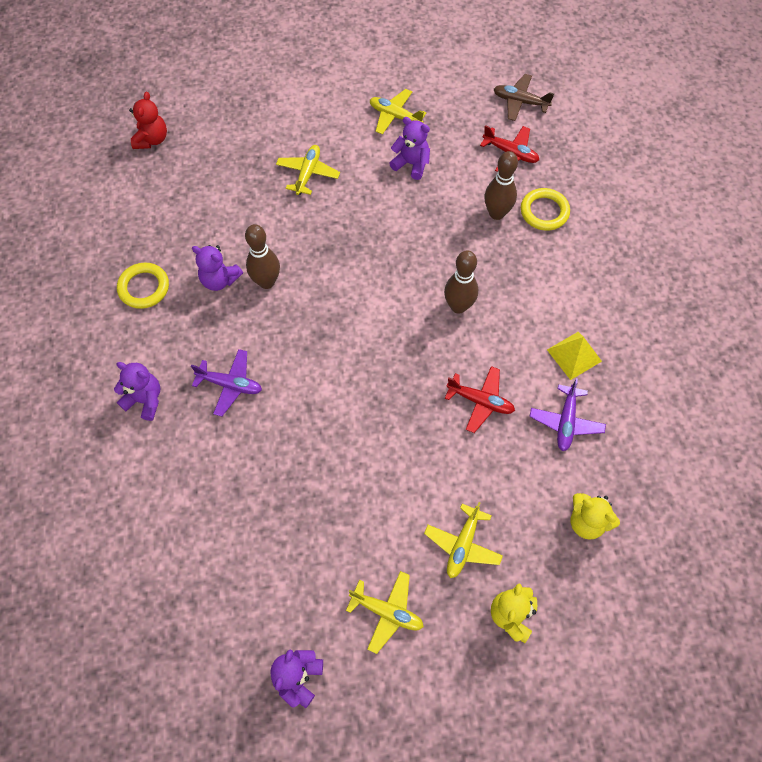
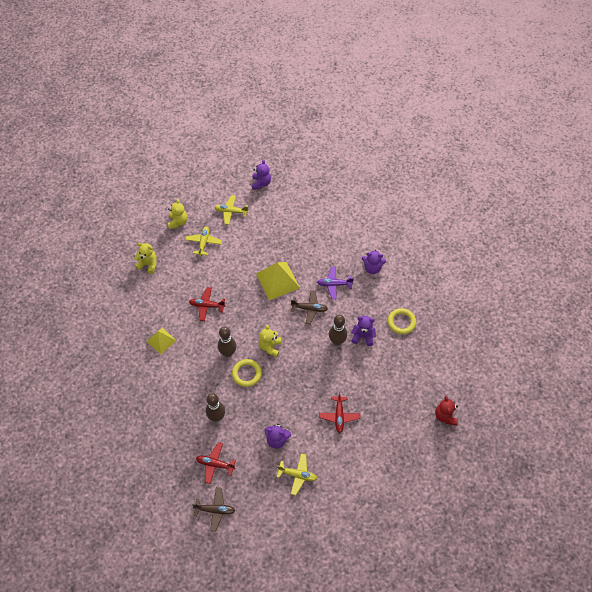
camera: 165 degrees right, 5 degrees down
yellow plane [276,145,340,195] -> red plane [319,392,360,433]
yellow ring [521,188,570,231] -> yellow ring moved to [232,359,262,387]
purple plane [529,378,606,451] -> none
none -> yellow pyramid [256,262,300,300]
none -> yellow teddy bear [259,325,281,358]
none -> brown plane [291,290,328,324]

